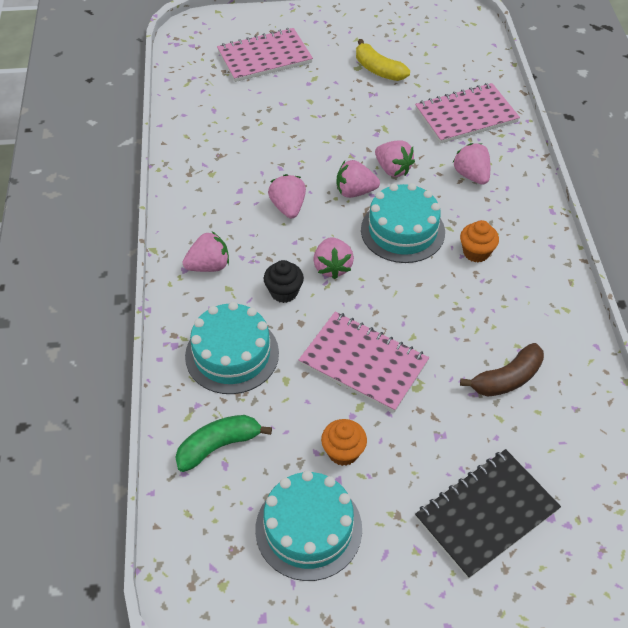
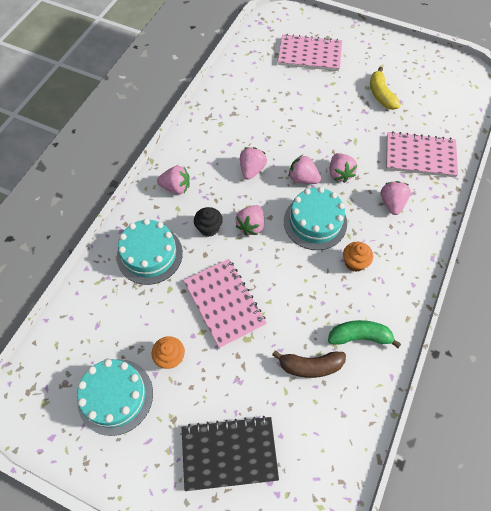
camera: 30 degrees right, 10 degrees up
green banana [175,415,272,472] -> green banana moved to [328,320,401,348]

